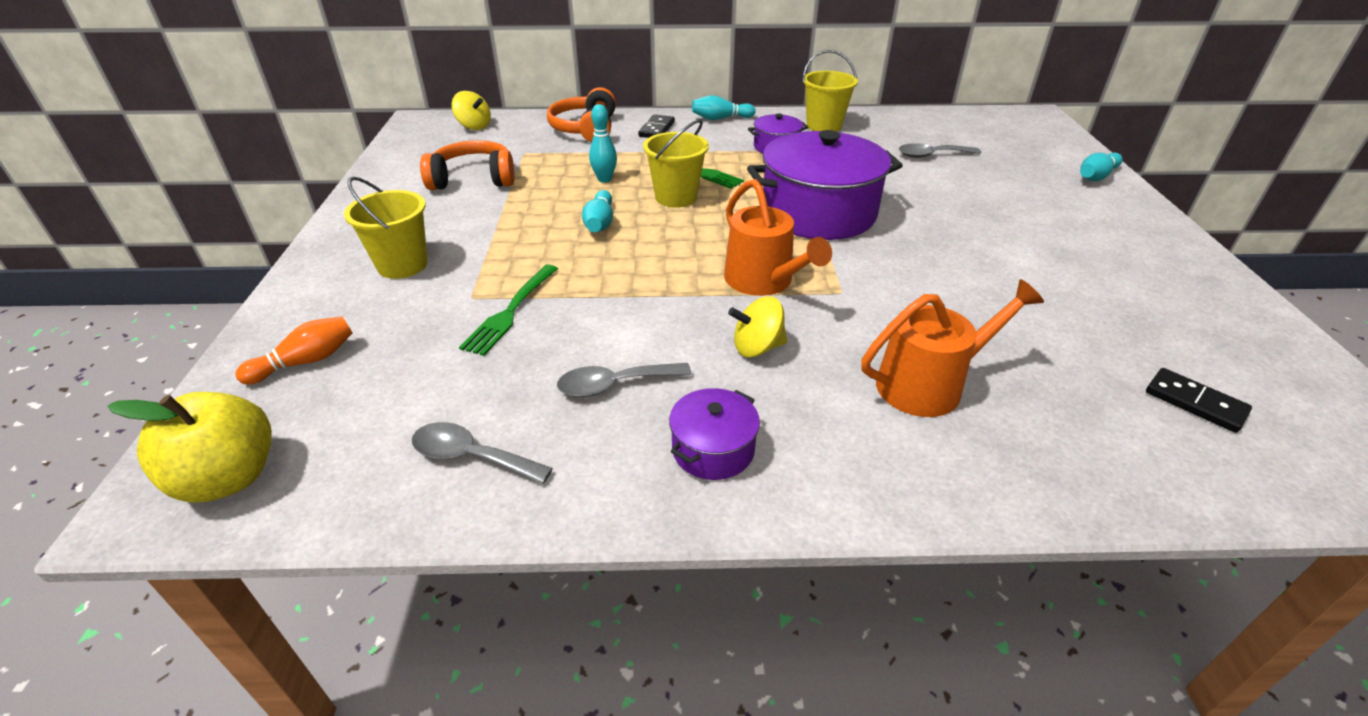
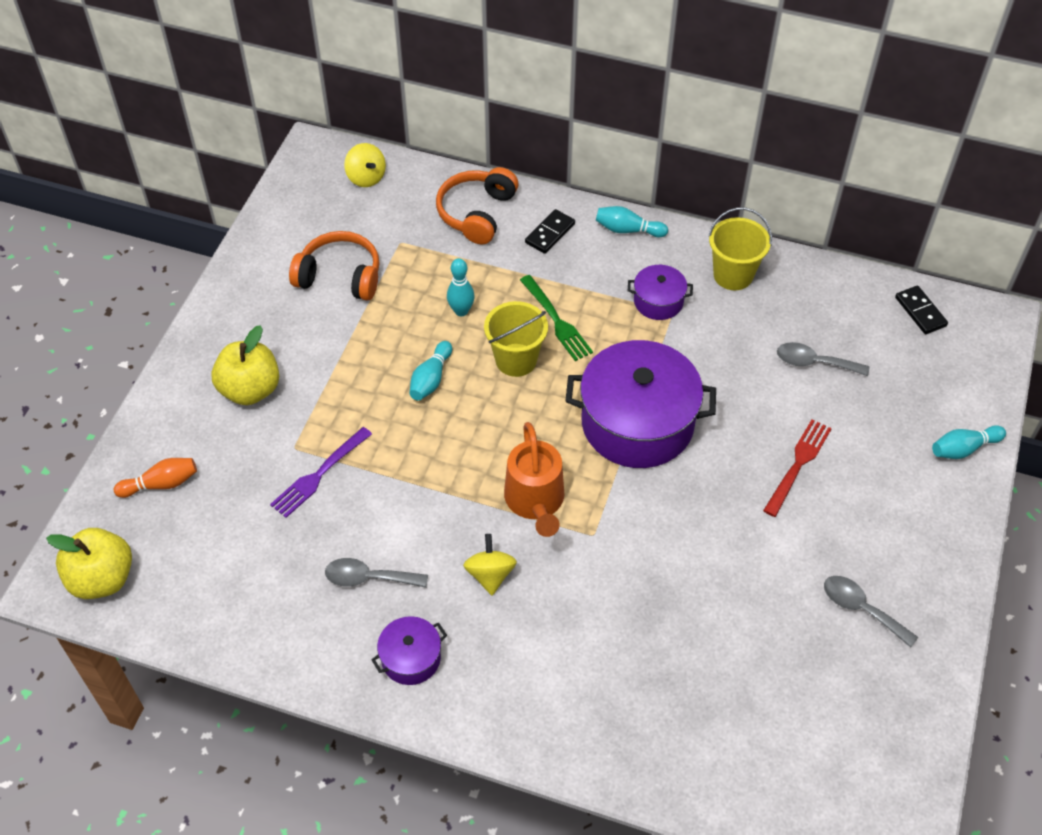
camera: 20 degrees right, 15 degrees up
yellow bucket [344,177,428,279] -> yellow apple [211,325,279,405]
grey spoon [412,422,553,484] -> grey spoon moved to [824,576,918,648]
green fork [459,264,558,356] -> purple fork [270,427,372,518]
yellow spinning top [728,296,787,357] -> yellow spinning top turned 75 degrees clockwise [463,534,517,595]
orange watering can [861,279,1044,417] -> none
black domino [1146,368,1252,433] -> black domino moved to [895,285,948,334]
none -> red fork [763,419,832,517]

